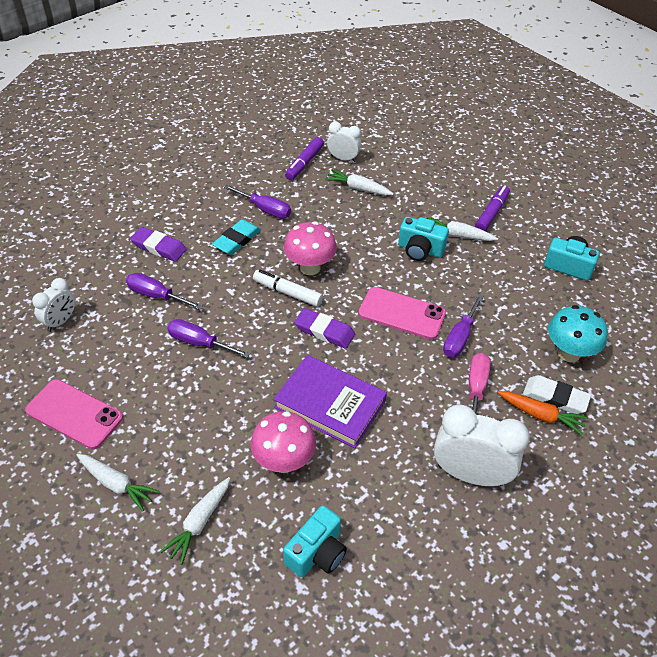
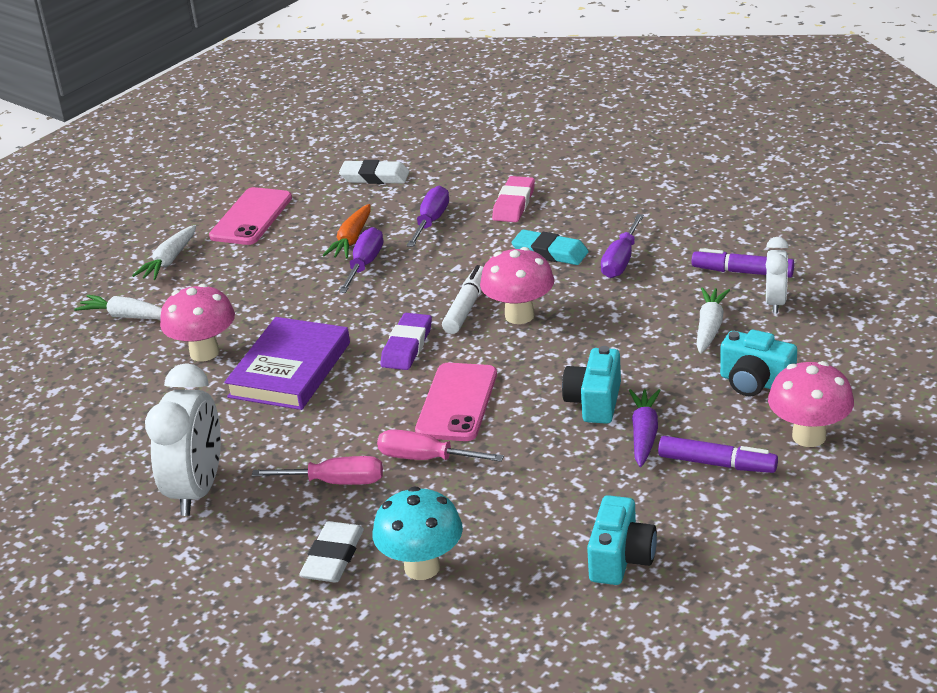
camera: 85 degrees right, 15 degrees down
white clock [32,278,75,331] -> white eraser [339,160,409,184]
purple eraser [130,227,187,262] -> pink eraser [492,176,535,222]
turquoise camera [283,505,347,577] -> turquoise camera moved to [720,330,797,397]
white carrot [426,217,498,241] -> purple carrot [629,389,661,467]
purple screwdriver [443,294,484,358] -> pink screwdriver [377,429,504,462]
orange carrot [497,391,588,435] -> orange carrot moved to [322,204,371,259]
none -> pink mushroom [768,361,854,447]

